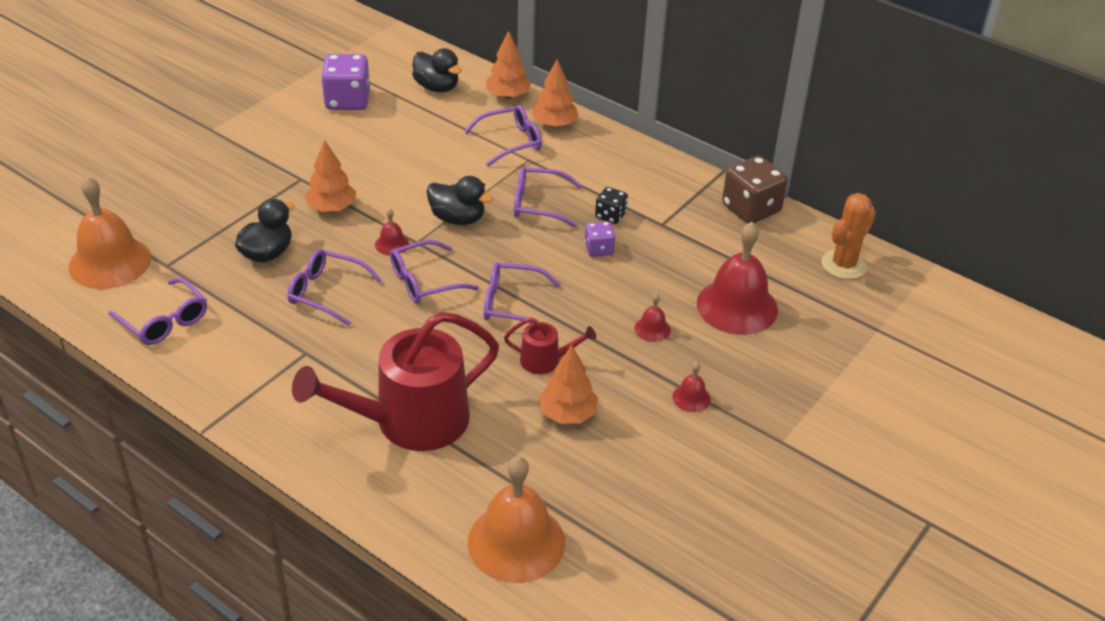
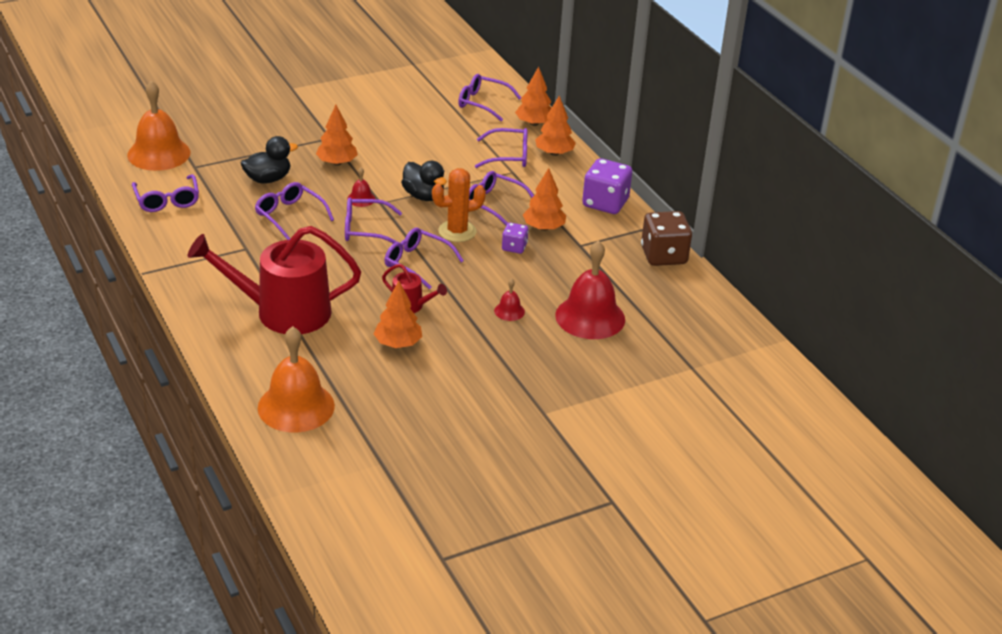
camera: 25 degrees right, 5 degrees down
purple dice [321,54,370,110] -> purple dice moved to [582,158,632,214]
black duck [412,48,462,92] -> purple glasses [458,74,521,121]
black dice [595,187,628,224] -> orange tree [523,168,566,231]
red bell [672,362,711,412] -> none
orange cactus [822,193,876,279] -> orange cactus moved to [432,168,486,242]

